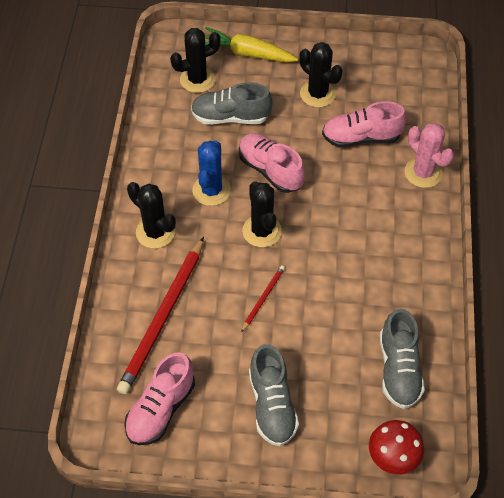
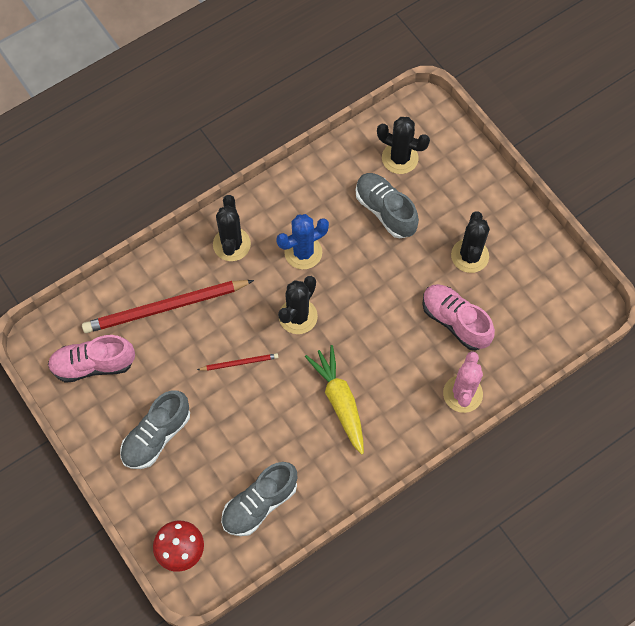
camera: 50 degrees right, 10 degrees up
yellow carrot [205,27,298,62] -> yellow carrot moved to [305,345,364,455]
pink shoe [239,133,305,193] -> none

